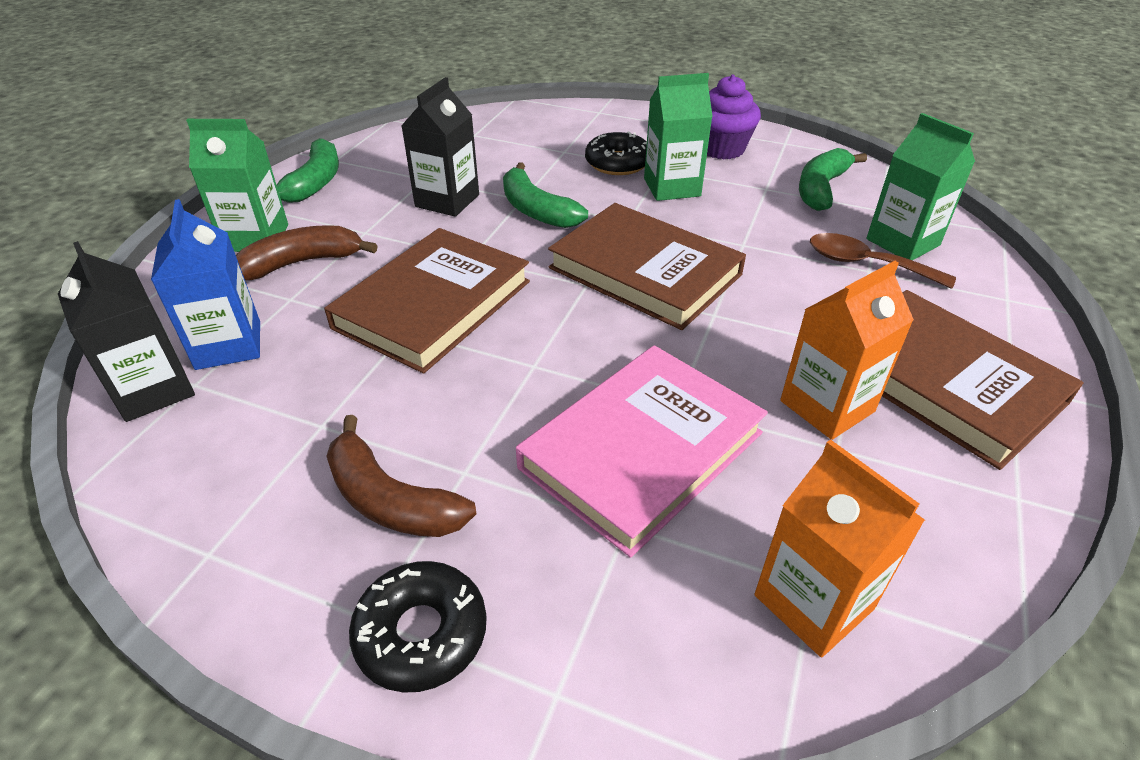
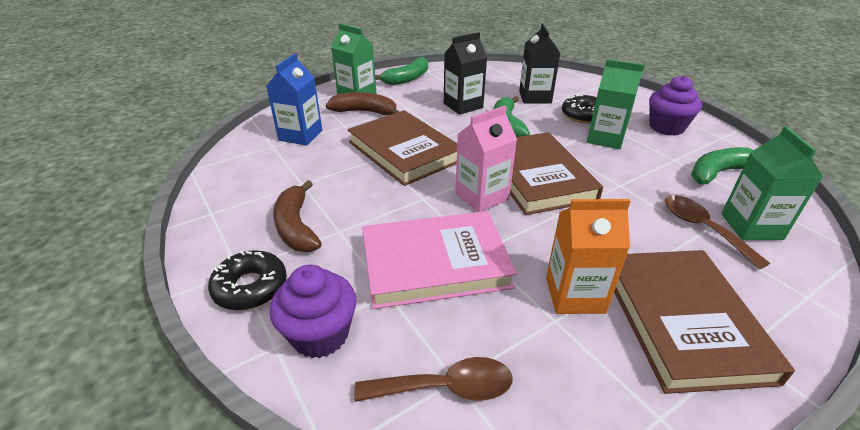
camera: 35 degrees right, 5 degrees down
black carton [58,241,195,422] -> black carton moved to [519,24,560,103]
brown book [324,228,530,374] -> brown book turned 75 degrees clockwise [347,110,457,186]
orange carton [755,439,925,657] -> brown spoon [354,357,513,402]
none -> purple cupcake [269,265,356,358]
none -> pink carton [455,106,517,212]

